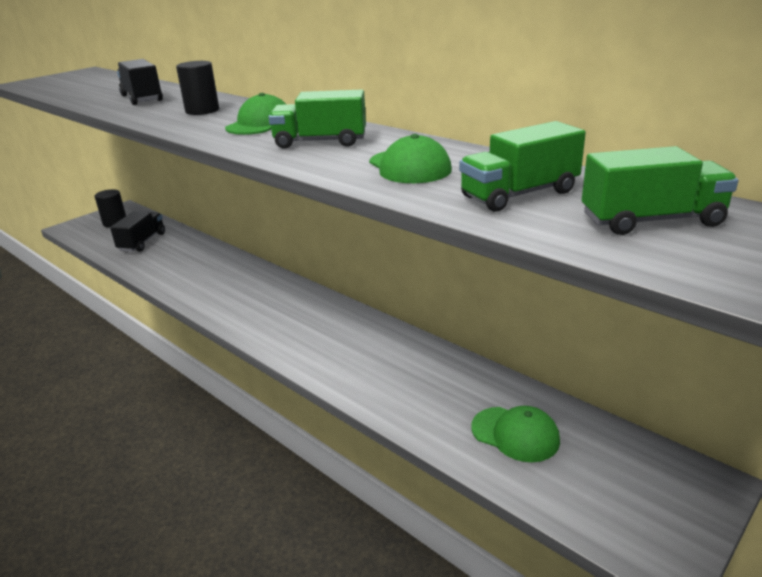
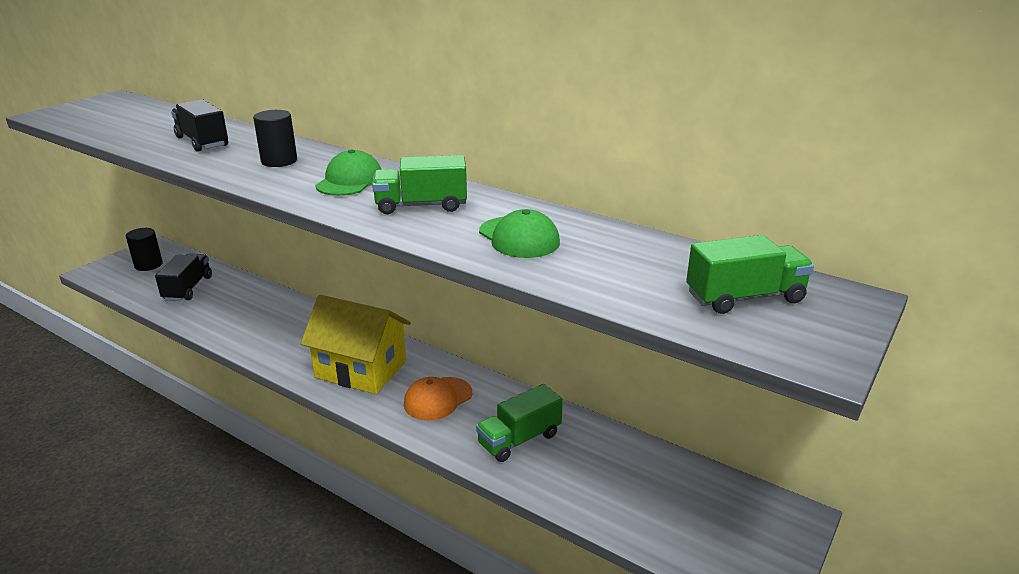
camera: 10 degrees left, 0 degrees up
green truck [459,121,586,212] -> green truck moved to [476,384,563,462]
green cap [471,406,560,462] -> none
none -> yellow house [301,295,411,394]
none -> orange cap [404,377,472,421]

